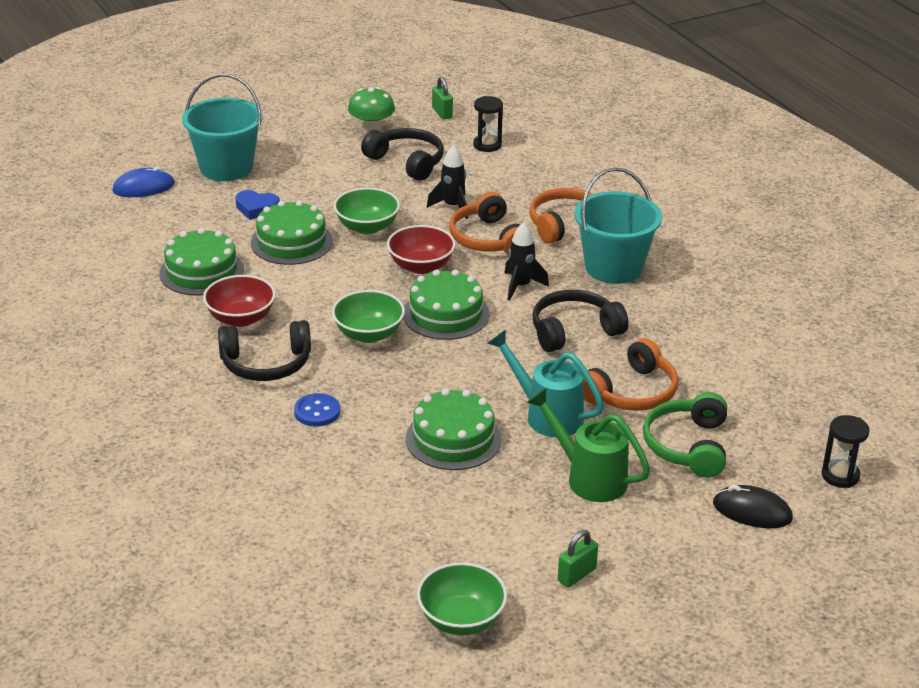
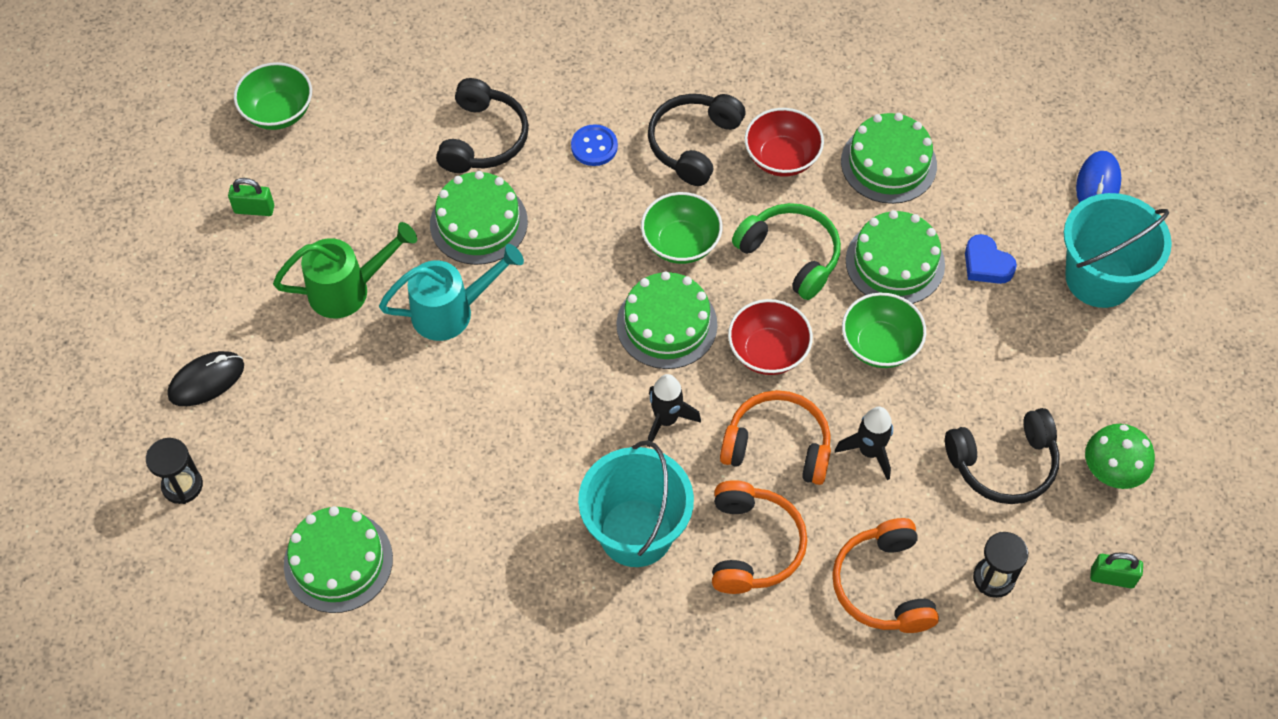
camera: 125 degrees right, 25 degrees up
blue heart [235,190,280,220] -> blue heart turned 90 degrees counterclockwise [965,234,1017,284]
black headphones [532,290,628,352] -> black headphones moved to [436,78,529,173]
green padlock [558,530,598,587] -> green padlock turned 75 degrees counterclockwise [228,178,274,216]
orange headphones [584,338,678,411] -> orange headphones moved to [832,518,939,633]
green headphones [643,392,727,478] -> green headphones moved to [732,203,841,300]
none -> green cake [284,506,393,613]

